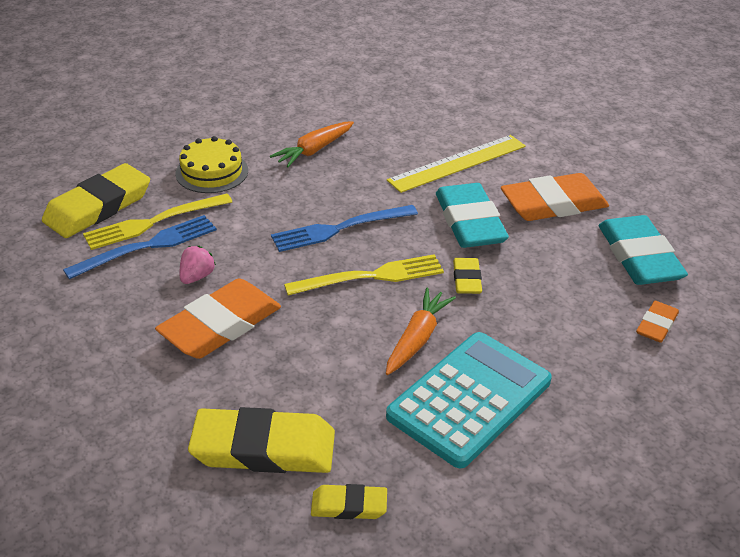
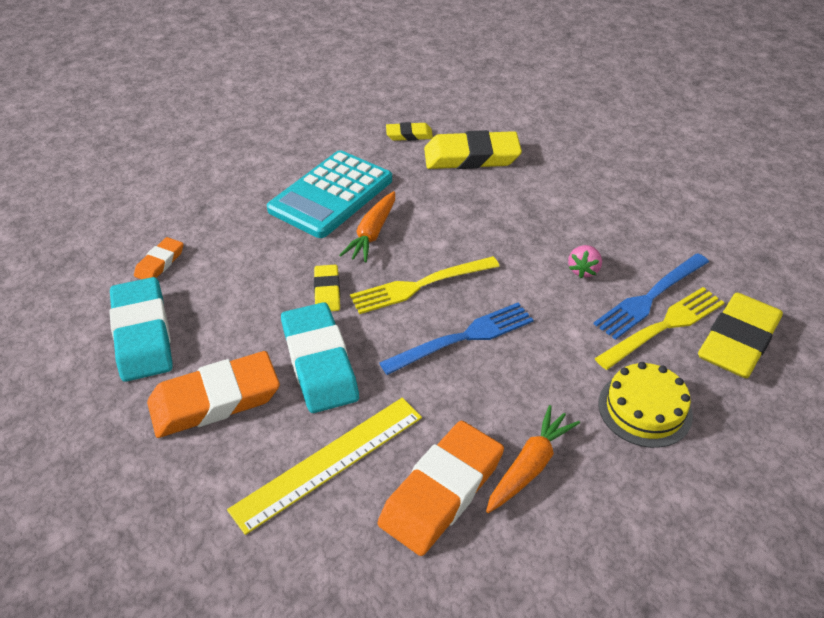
camera: 175 degrees right, 5 degrees up
orange eraser [155,278,281,359] -> orange eraser moved to [378,421,504,556]

